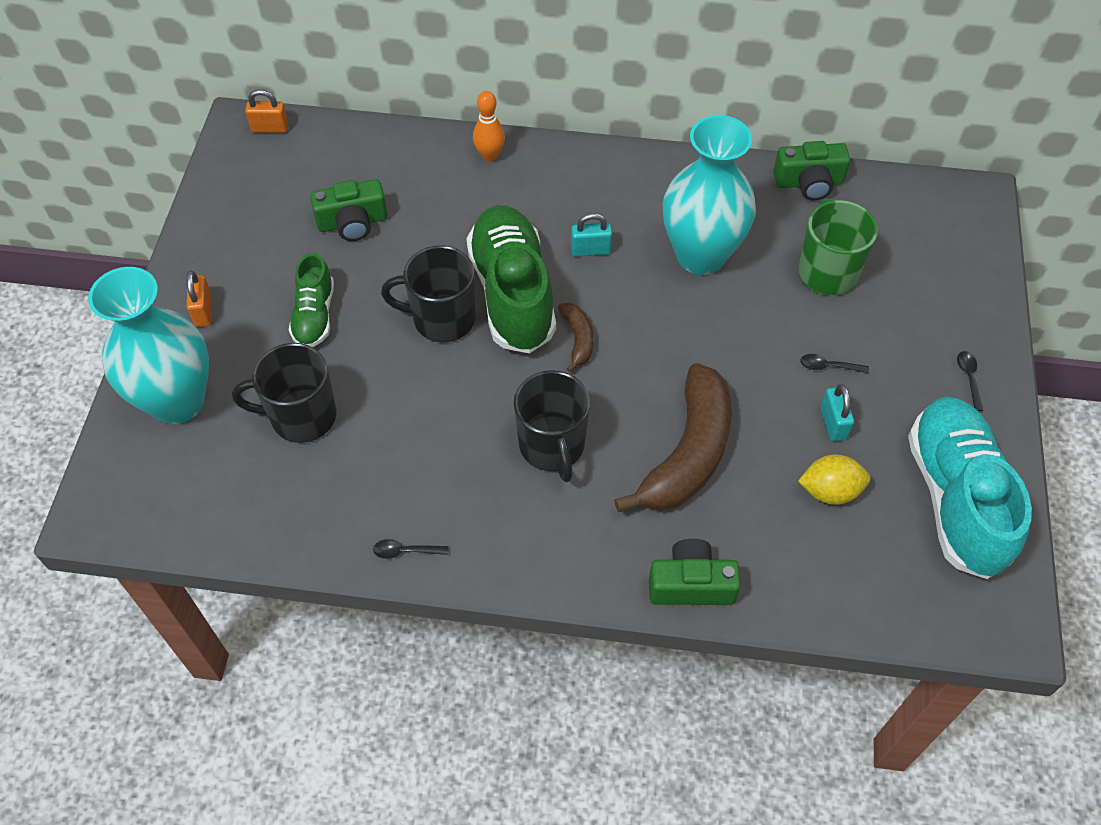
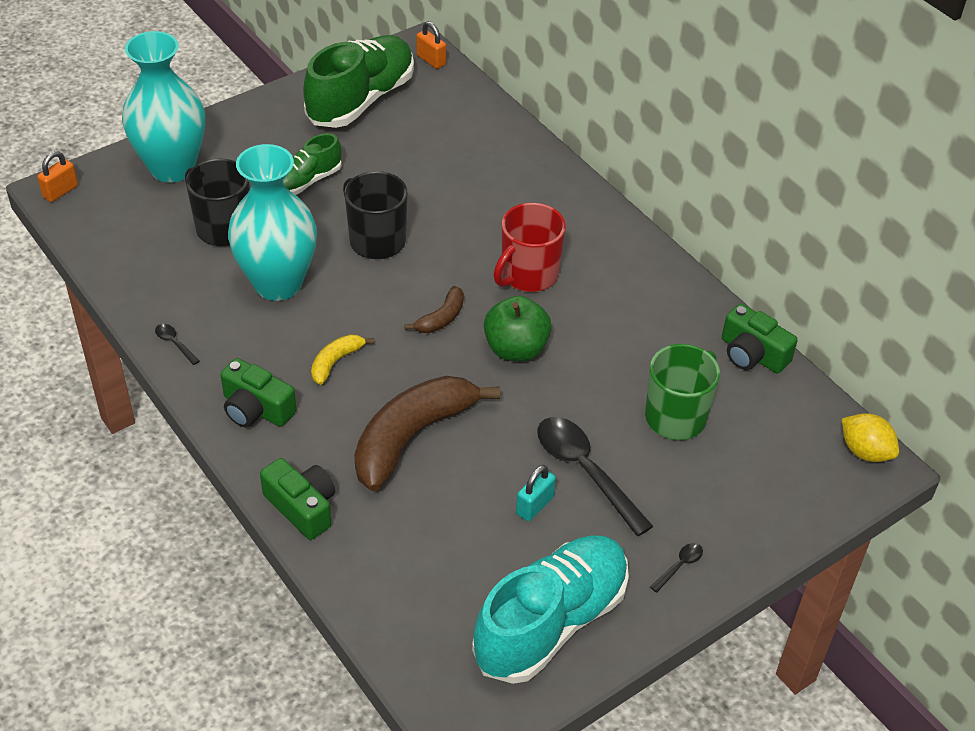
camera: 45 degrees right, 10 degrees down
orange padlock [187,270,212,327] -> orange padlock moved to [37,151,78,202]
green camera [310,179,388,241] -> green camera moved to [220,358,297,428]
green shoe [466,205,556,353] -> green shoe moved to [303,35,414,128]
orange bowling pin [473,91,505,162] -> none
black mug [514,370,590,482] -> yellow banana [311,334,374,385]
turquoise padlock [571,213,612,257] -> red mug [493,203,566,292]
brown banana [614,363,732,512] -> brown banana turned 150 degrees clockwise [354,376,500,491]
turquoise vase [663,115,756,275] -> turquoise vase moved to [228,144,317,301]
yellow lemon [798,454,870,505] -> yellow lemon moved to [842,413,899,462]
black spoon [800,354,869,373] -> black spoon [537,417,653,536], size x2.35
none -> green apple [484,296,552,361]

